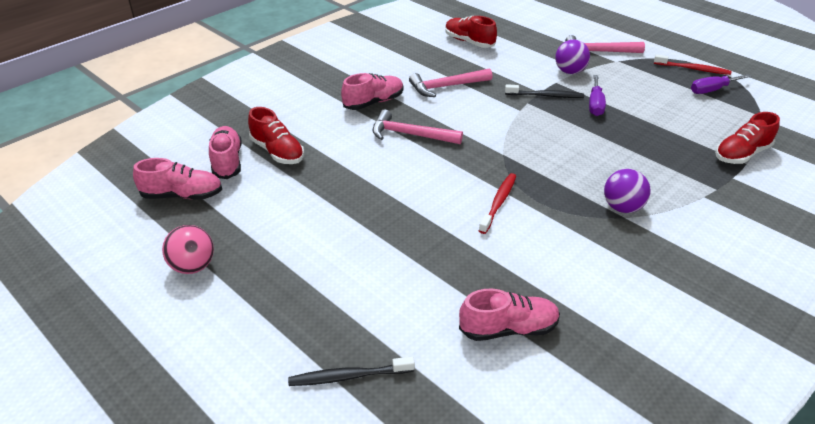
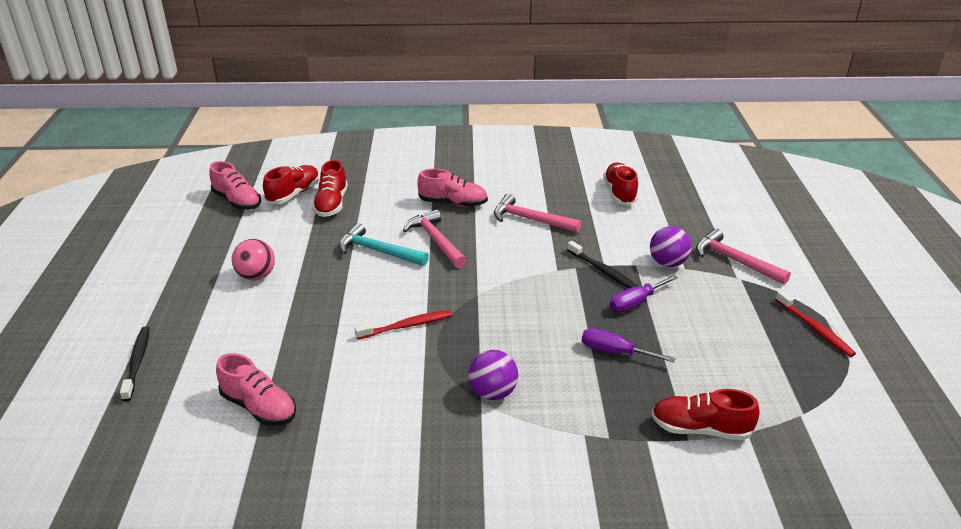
camera: 45 degrees right, 5 degrees down
pink ball [162,225,214,274] -> pink ball moved to [232,239,275,280]
pink shoe [209,126,242,179] -> red shoe [263,165,319,204]
black toothbrush [288,357,415,386] -> black toothbrush turned 45 degrees clockwise [120,327,150,401]
purple screwdriver [691,74,751,94] -> purple screwdriver moved to [582,328,676,362]
none -> turquoise hammer [339,223,429,266]

